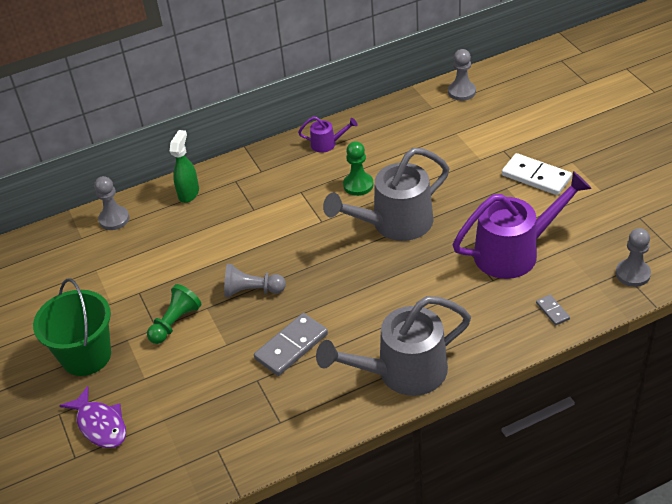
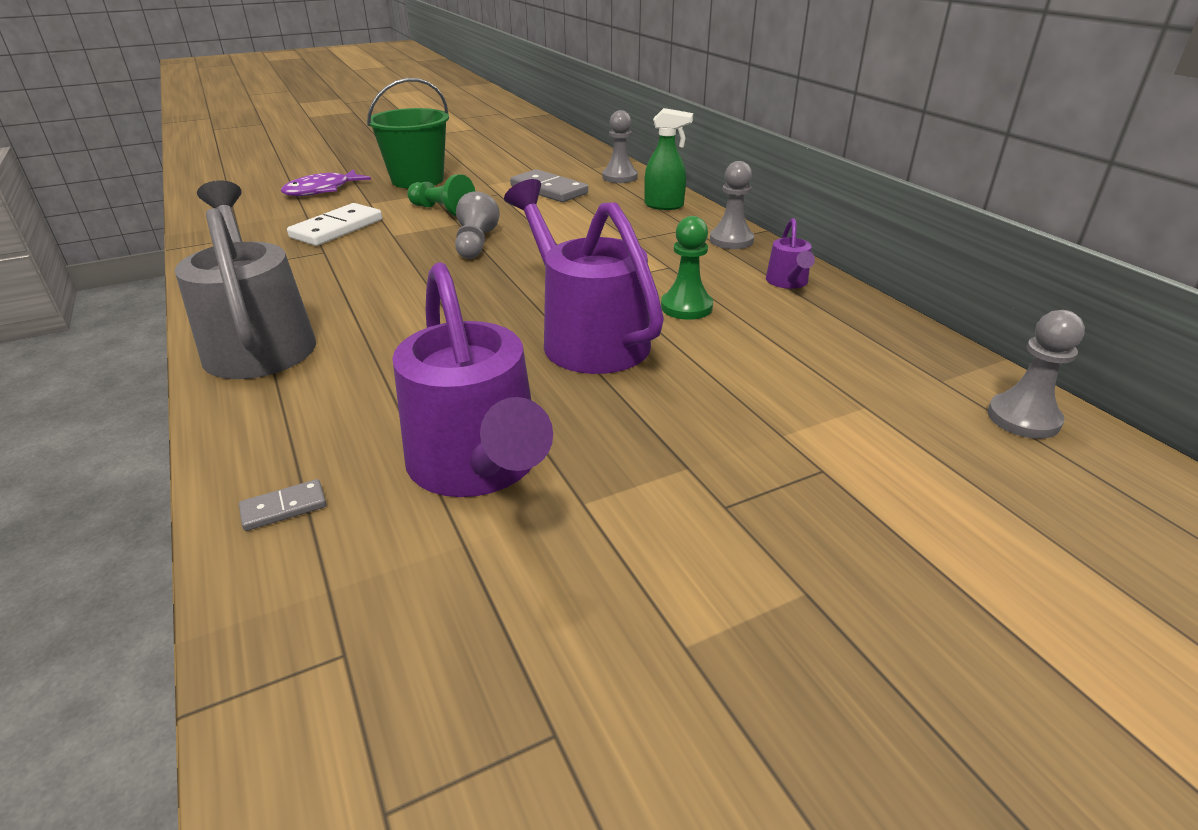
camera: 85 degrees right, 10 degrees down
grey domino [254,313,328,376] -> grey domino moved to [510,169,588,202]
grey watering can [323,148,449,241] -> purple watering can [504,179,664,374]
white domino [502,153,572,195] -> white domino moved to [287,203,382,246]
grey pawn [616,228,651,287] -> grey pawn moved to [710,161,754,249]

